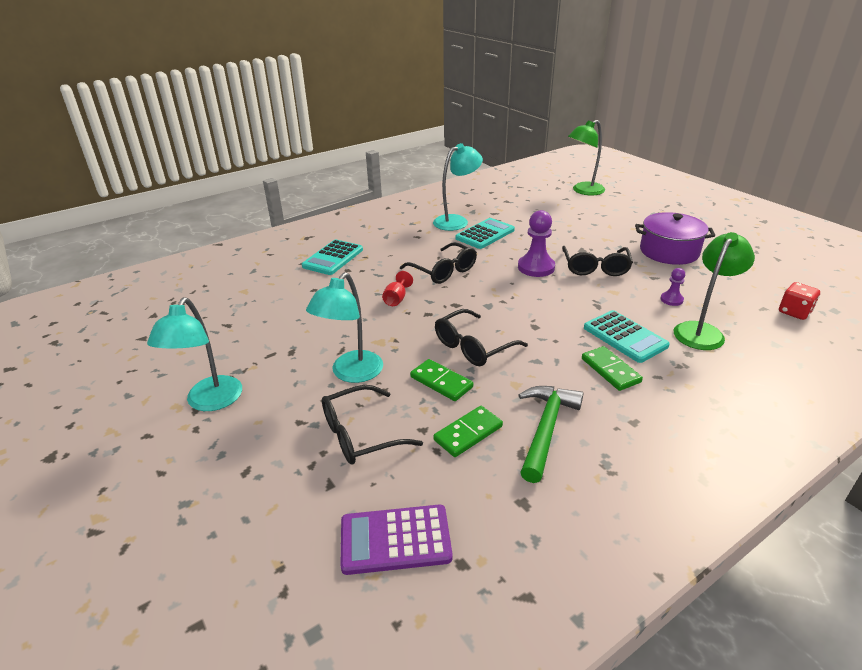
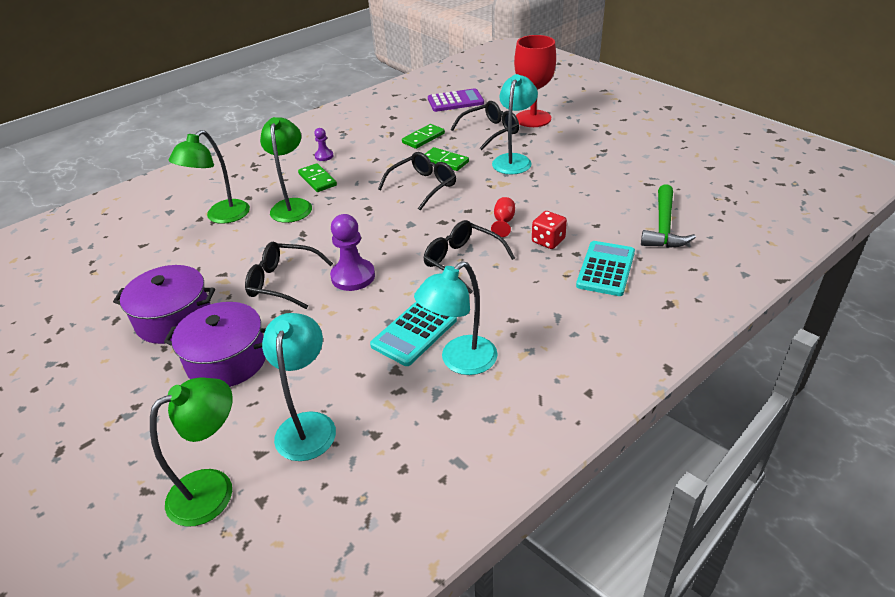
camera: 175 degrees right, 5 degrees up
turquoise lamp [147,297,242,411] -> turquoise lamp moved to [262,313,336,461]
green hammer [519,386,584,483] -> green hammer moved to [641,184,696,248]
black glasses [562,246,633,276] -> black glasses turned 75 degrees counterclockwise [245,242,333,309]
turquoise calculator [584,310,670,363] -> green lamp [260,117,312,223]
purple pawn [660,268,685,306] -> purple pawn moved to [314,128,334,161]
red dice [779,282,820,320] -> red dice moved to [532,211,567,249]
none -> purple pot [164,302,266,387]
none -> red goblet [514,35,556,127]

